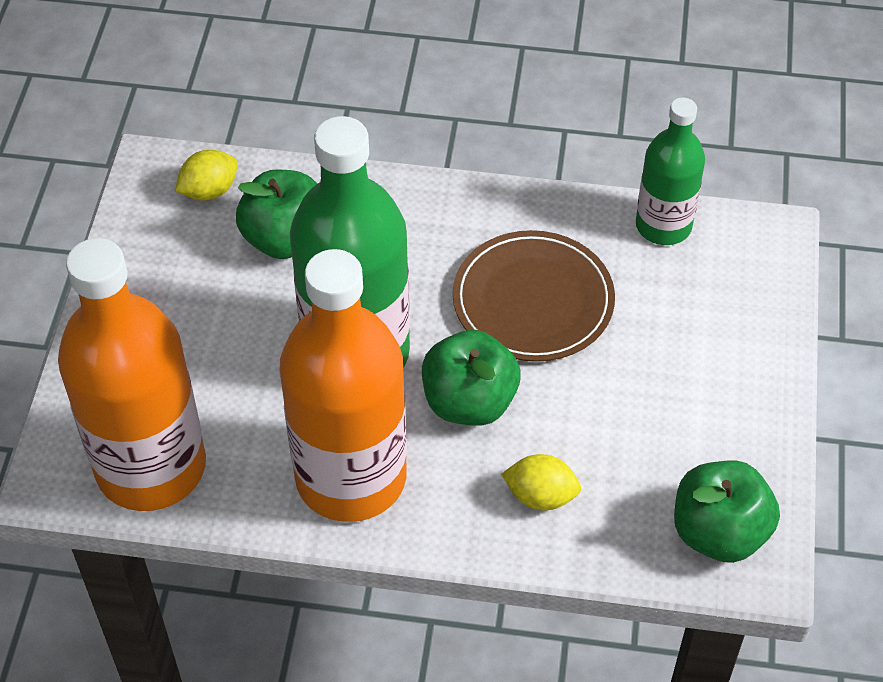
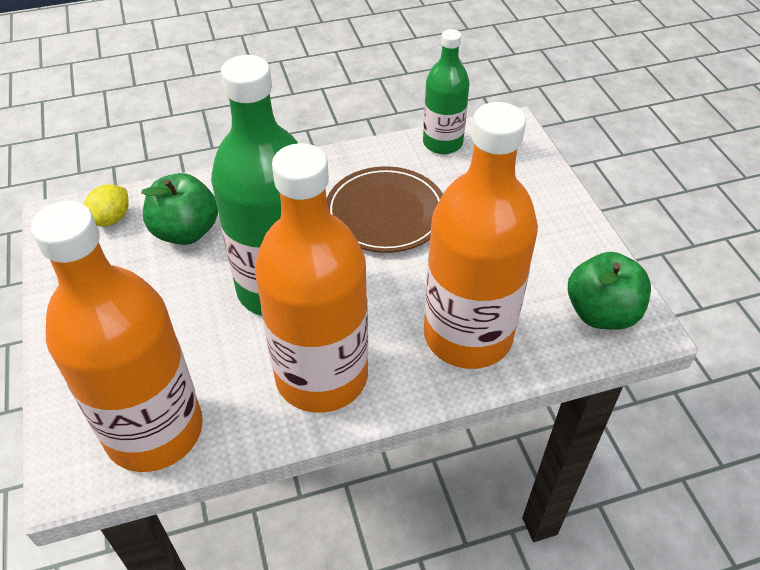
camera: 25 degrees left, 5 degrees down
green apple [422,330,520,426] -> none
yellow lemon [501,454,581,510] -> orange bottle [424,102,538,369]

